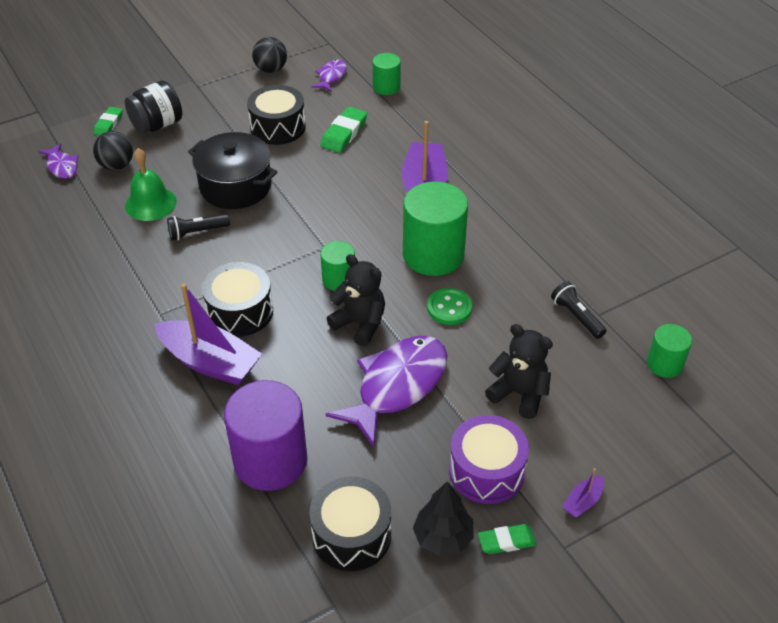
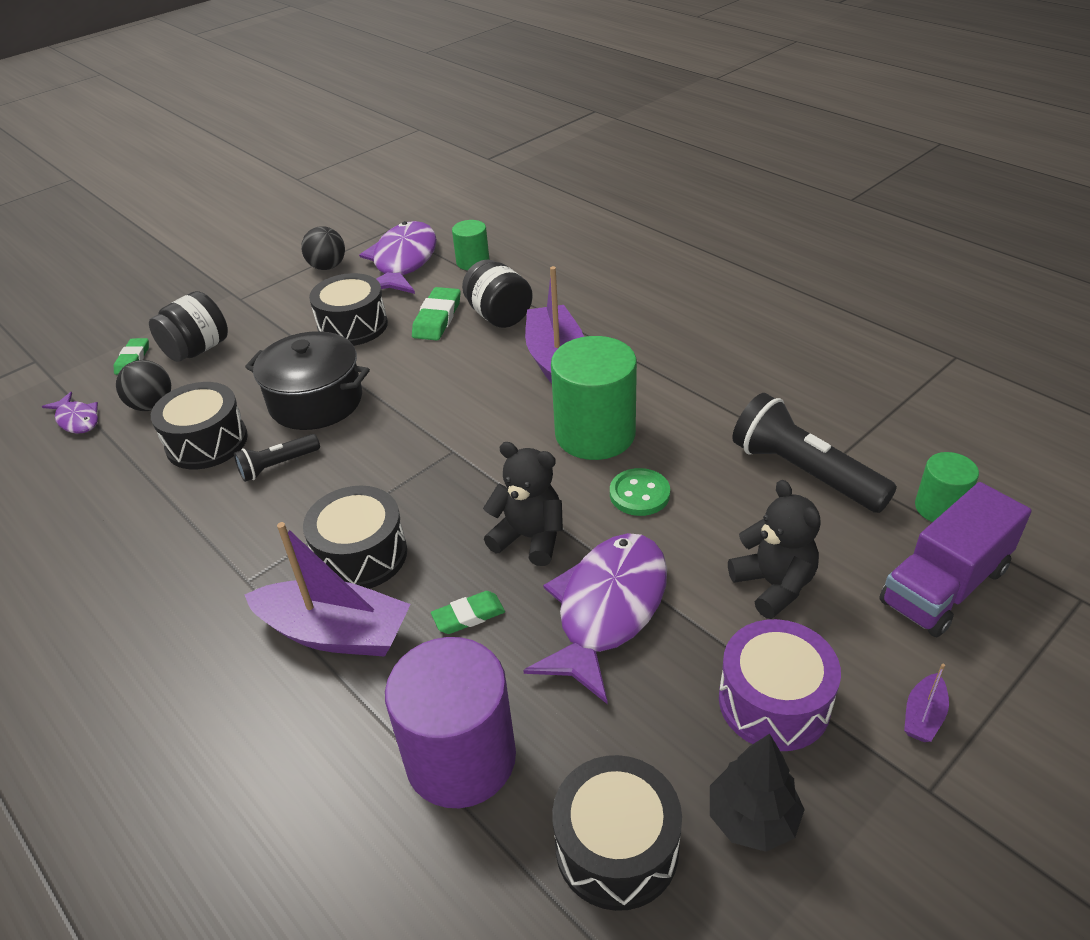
camera: 10 degrees left, 5 degrees down
green bell [125,148,177,221] -> black drum [151,382,248,470]
purple fish [311,59,347,92] -> purple fish [359,221,437,294], size x2.05
green cylinder [320,241,355,291] -> none
green eraser [478,524,537,554] -> green eraser moved to [431,591,505,634]
black teddy bear [485,324,553,419] -> black teddy bear turned 45 degrees clockwise [728,480,820,619]
black flashlight [551,281,607,339] -> black flashlight [732,393,897,513], size x1.86
none -> black jar [462,260,533,328]
none -> purple truck [879,482,1032,637]

